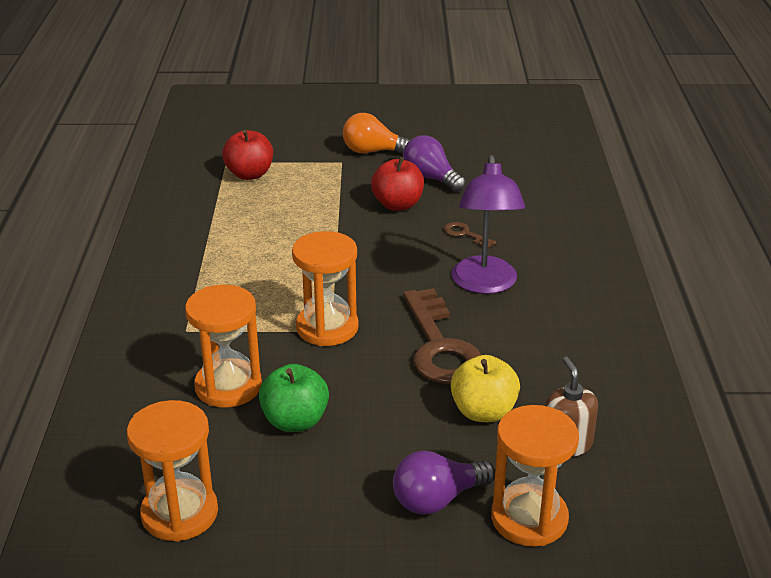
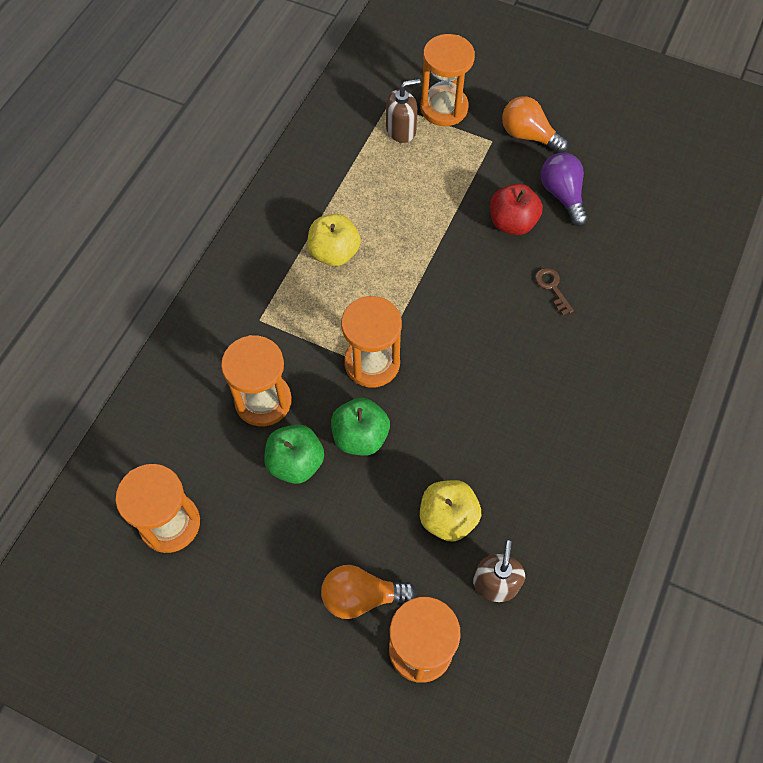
camera: 25 degrees right, 30 degrees up
red apple [222,130,273,180] -> brown soap dispenser [386,79,420,143]
purple light bulb [393,451,495,515] -> orange light bulb [321,565,416,619]
brown key [403,288,481,384] -> none
purple lamp [452,155,525,294] -> none
none -> yellow apple [307,214,361,266]
none -> green apple [331,398,390,456]
none -> orange hourglass [420,34,475,126]

